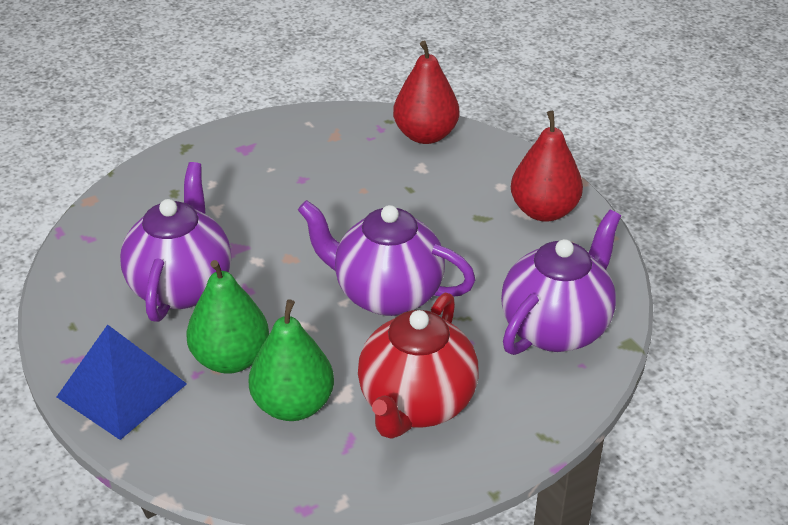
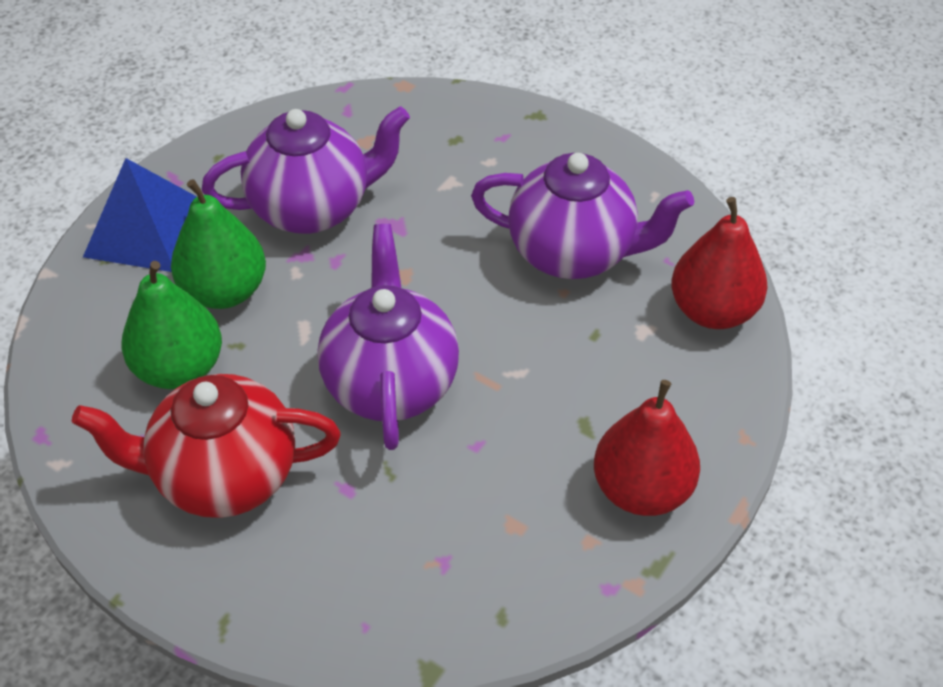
camera: 65 degrees right, 10 degrees up
purple teapot [501,210,621,355] -> purple teapot moved to [471,153,694,279]

